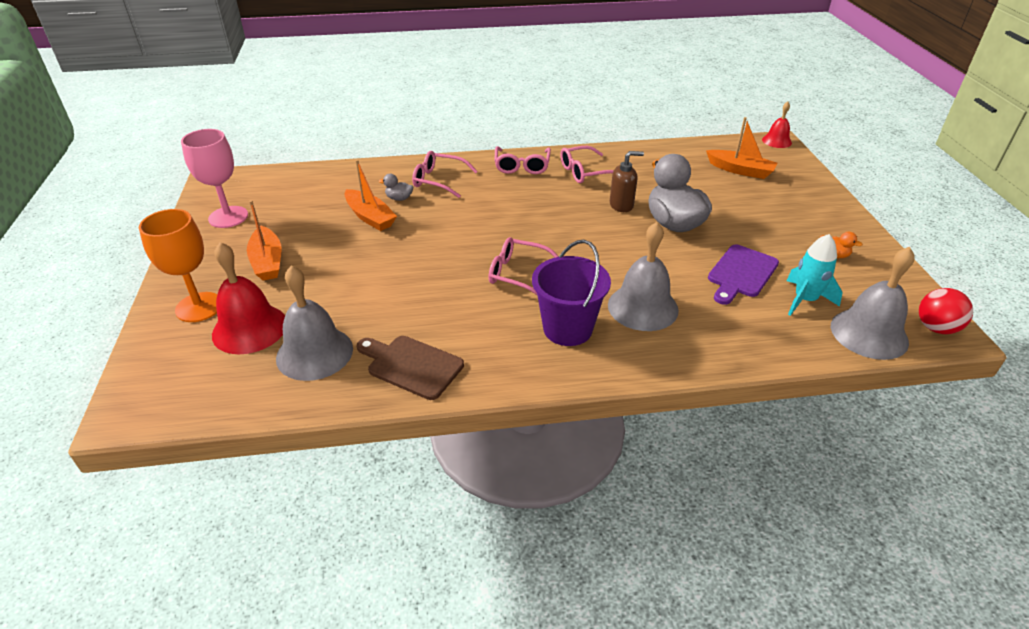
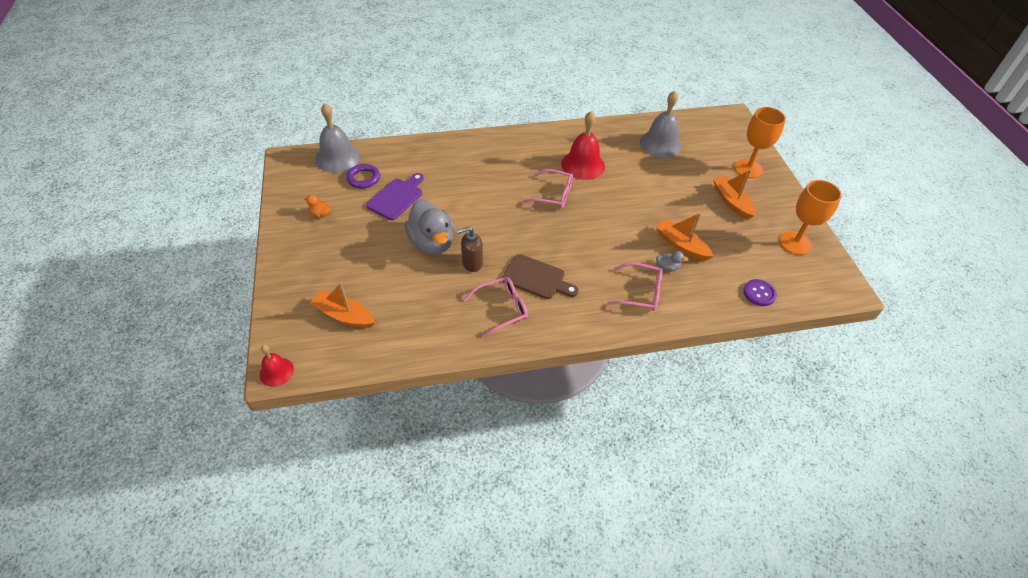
camera: 175 degrees right, 10 degrees up
pink goblet [181,129,248,228] -> orange goblet [780,180,842,255]
red bell [212,242,285,354] -> red bell moved to [561,111,605,180]
brown cutting board [357,336,464,400] -> brown cutting board moved to [502,254,579,299]
pink glasses [495,146,551,174] -> none
purple bucket [532,240,611,346] -> none
grey bell [608,222,679,331] -> none
turquoise rocket [786,234,843,316] -> purple ring [346,164,380,189]
red ball [919,288,973,334] -> none
none -> purple button [743,279,777,306]

